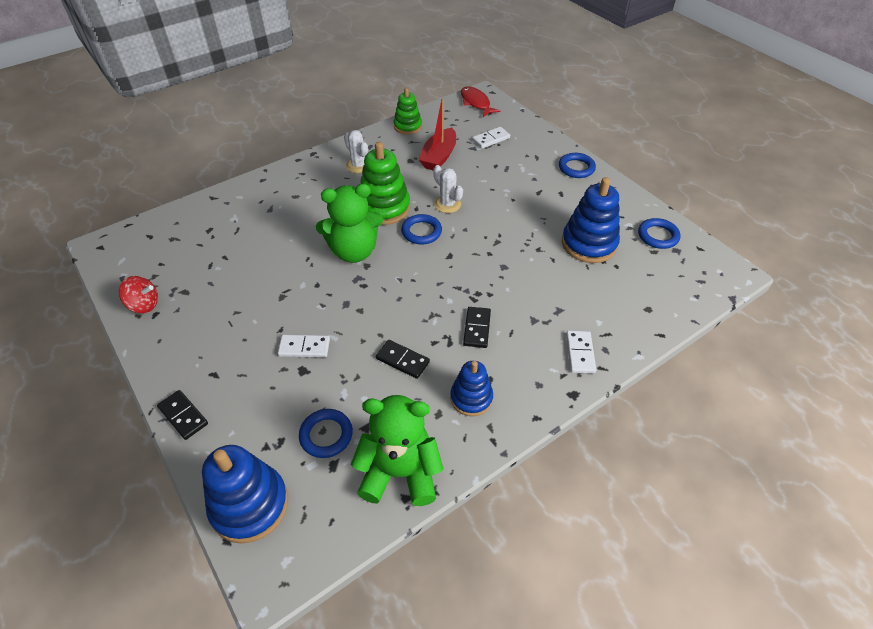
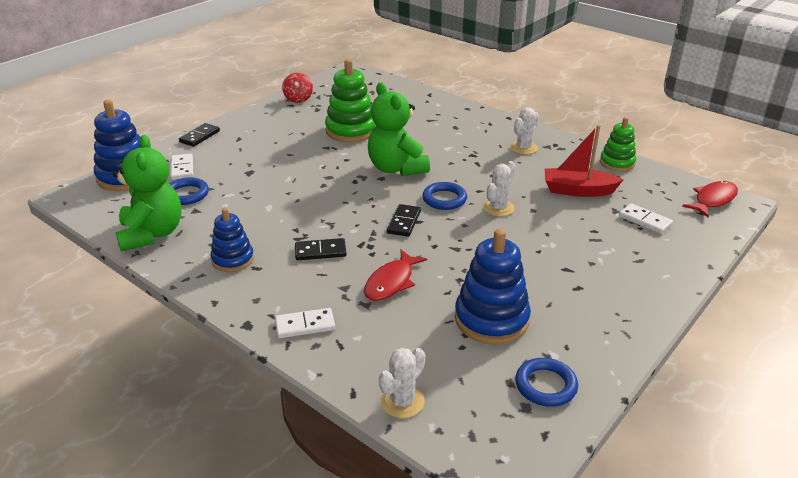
camera: 75 degrees right, 15 degrees down
white domino [278,335,330,357] -> white domino moved to [171,153,193,180]
green stacking toy [360,142,410,225] -> green stacking toy moved to [325,59,376,142]
black domino [376,340,430,379] -> black domino moved to [387,204,421,237]
blue ring [559,153,596,178] -> none
none -> red fish [364,249,427,301]
none -> white cactus [379,348,425,418]

